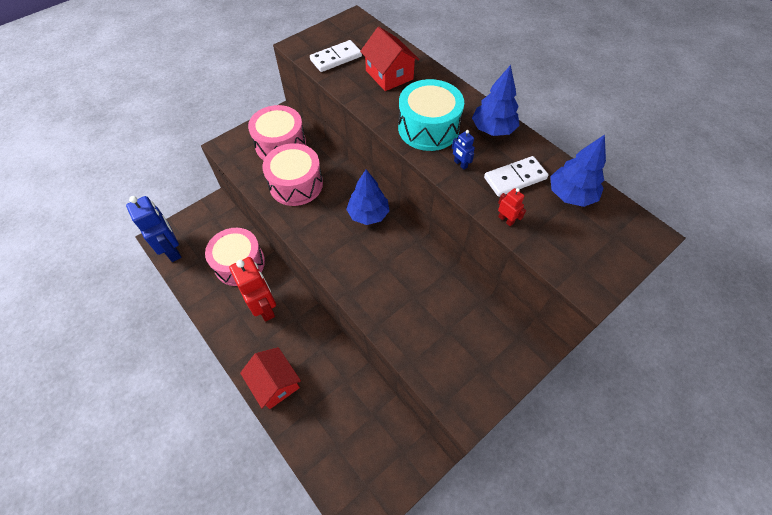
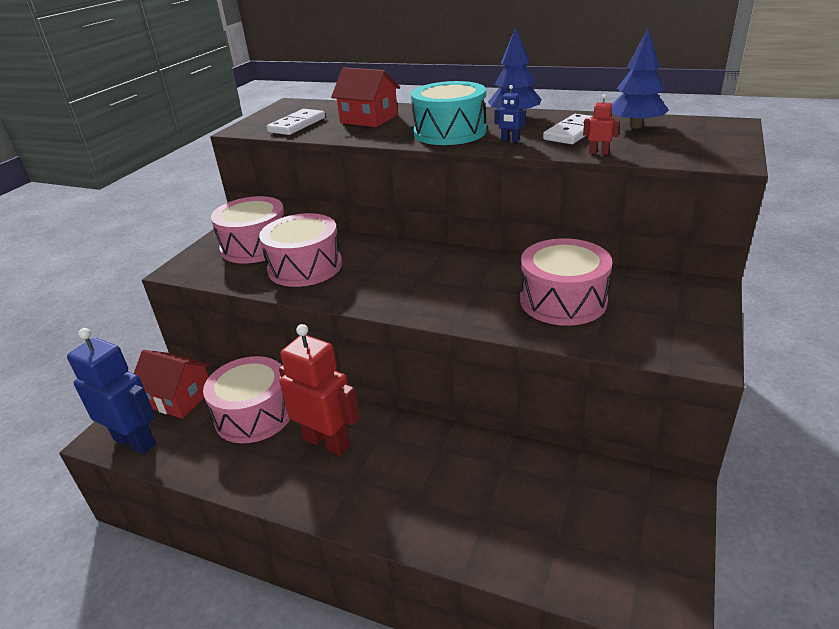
camera: 25 degrees left, 25 degrees down
red house [240,347,301,409] -> red house moved to [134,350,211,419]
blue tree [346,169,389,225] -> none
none -> pink drum [520,238,613,326]

